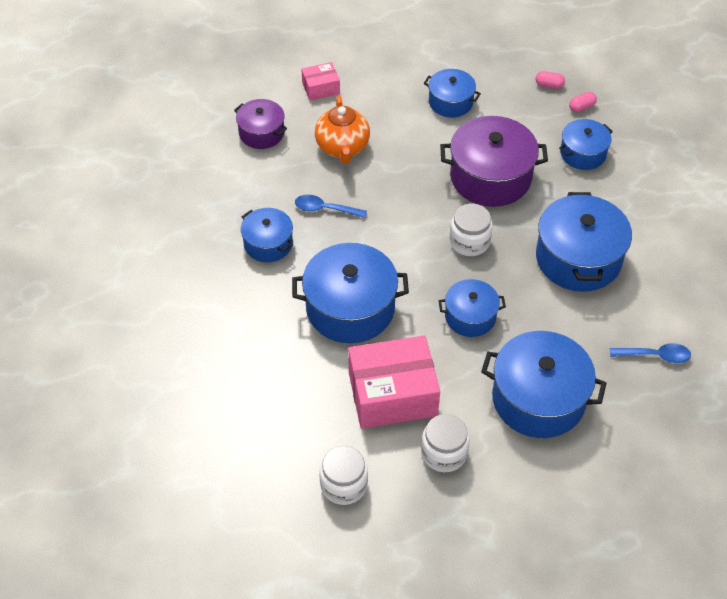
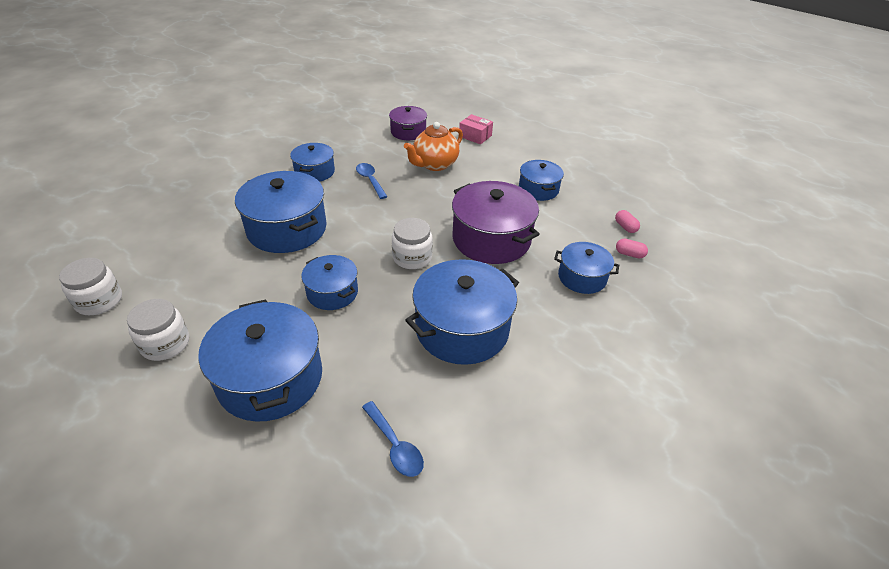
camera: 50 degrees right, 10 degrees down
pink box [348,335,440,429] -> none

